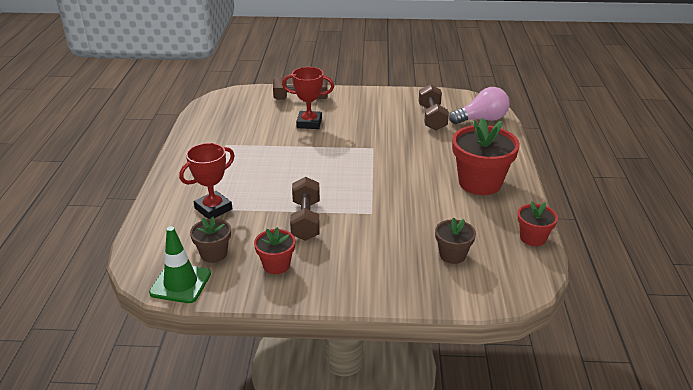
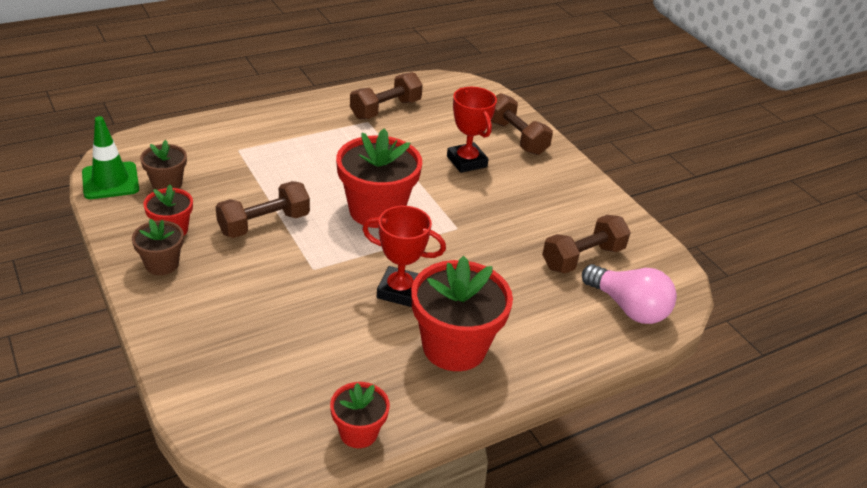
camera: 55 degrees right, 5 degrees up
red trophy [179,143,235,219] -> red trophy moved to [362,206,446,307]
brown flower pot [435,217,476,264] -> brown flower pot moved to [132,219,184,275]
none -> red flower pot [336,128,422,228]
none -> brown dumbbell [350,72,423,120]

